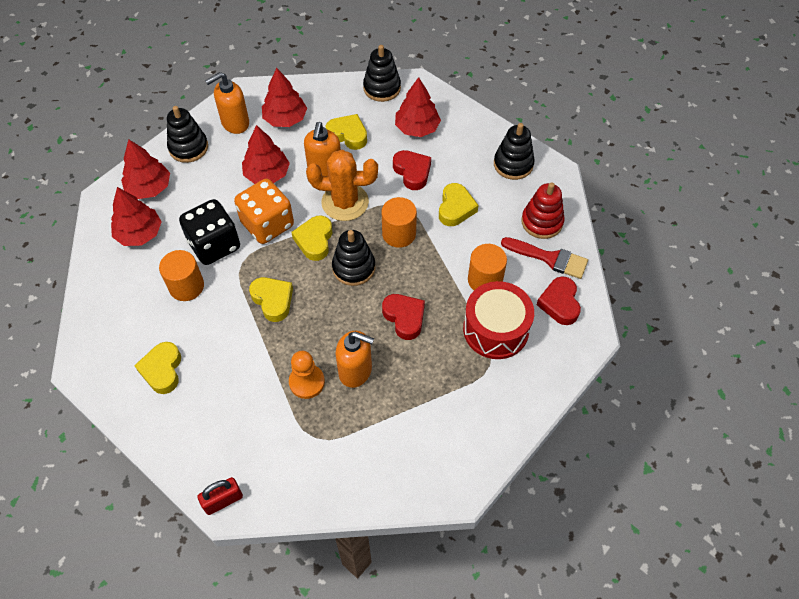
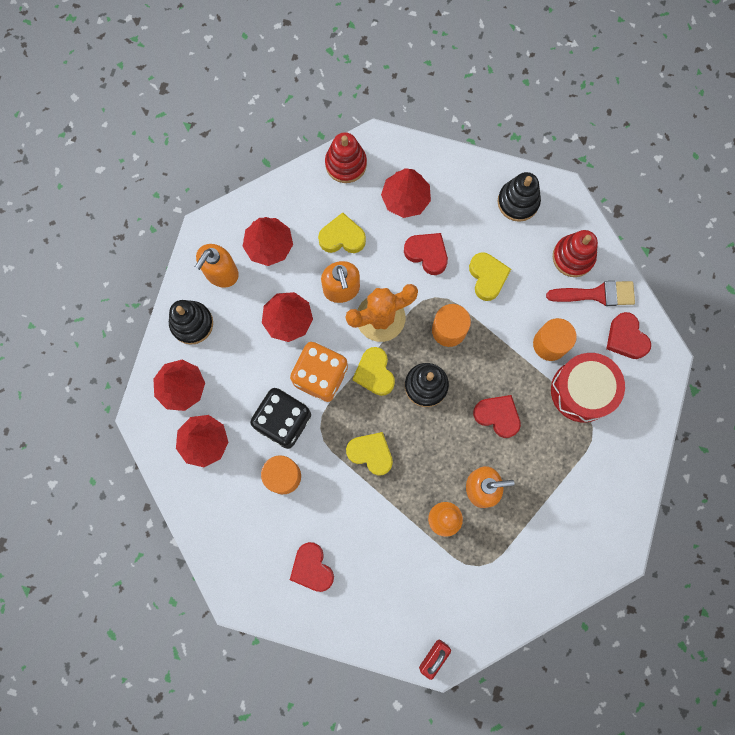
camera: 25 degrees left, 20 degrees up
yellow heart [134,342,181,394] -> red heart [290,542,334,592]
black stacking toy [363,45,401,102] -> red stacking toy [325,132,367,183]

